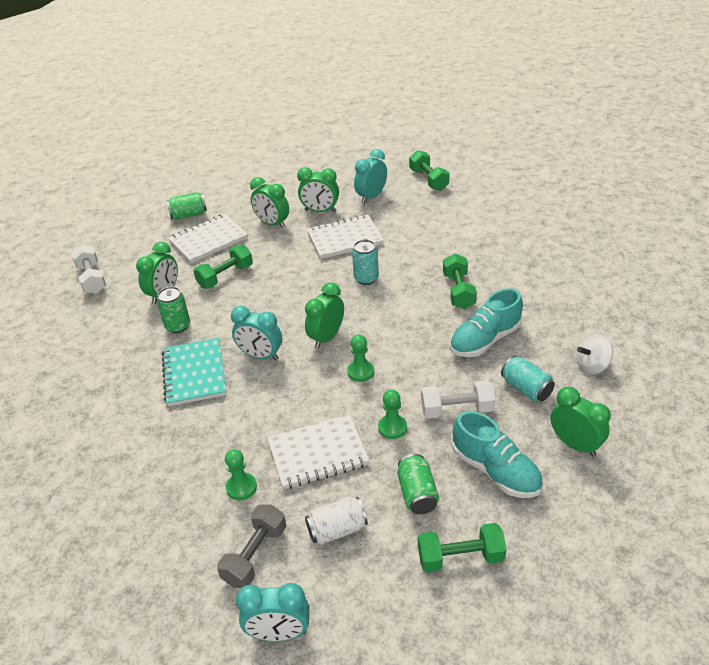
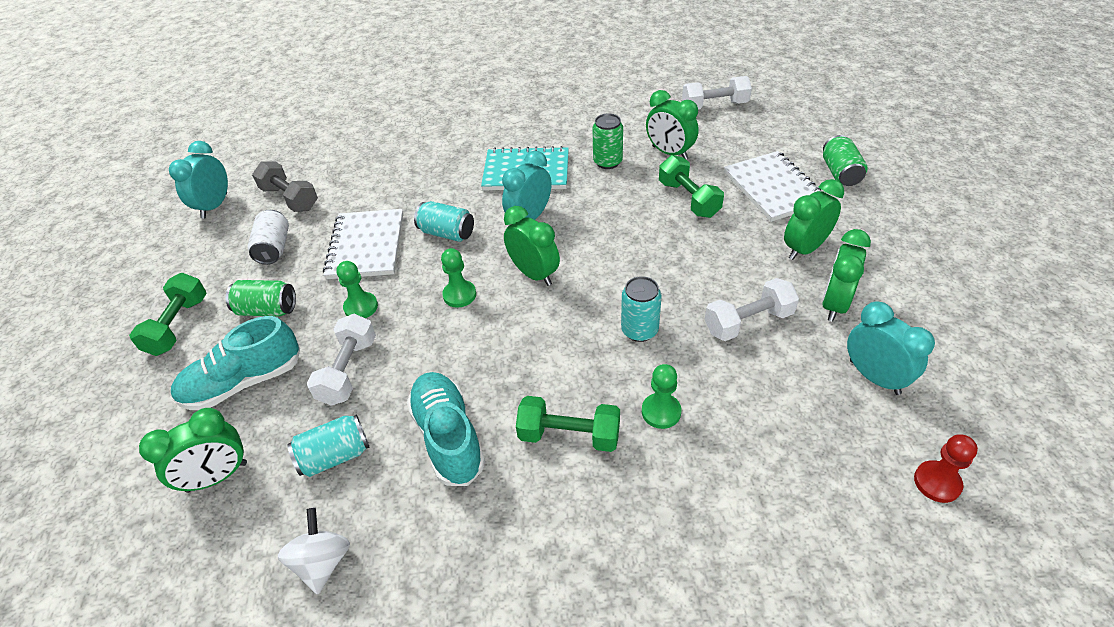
camera: 105 degrees right, 5 degrees up
green pawn [225,449,257,500] -> green pawn moved to [642,364,681,429]
white notebook [307,214,384,259] -> white dumbbell [705,278,799,341]
green dumbbell [409,150,450,191] -> red pawn [914,434,978,503]
none -> turquoise can [414,201,474,242]

